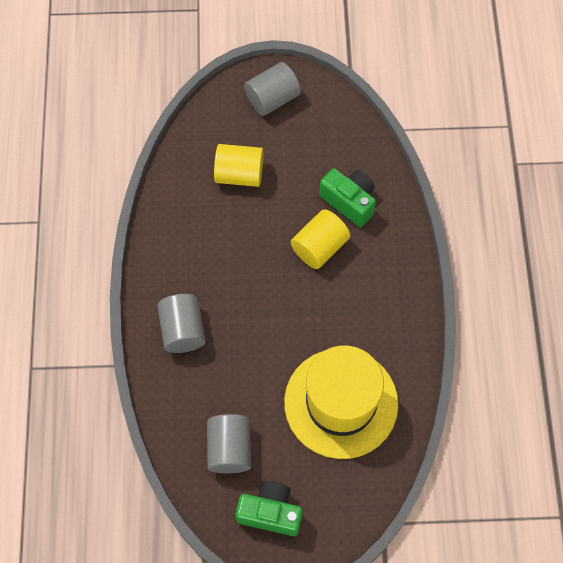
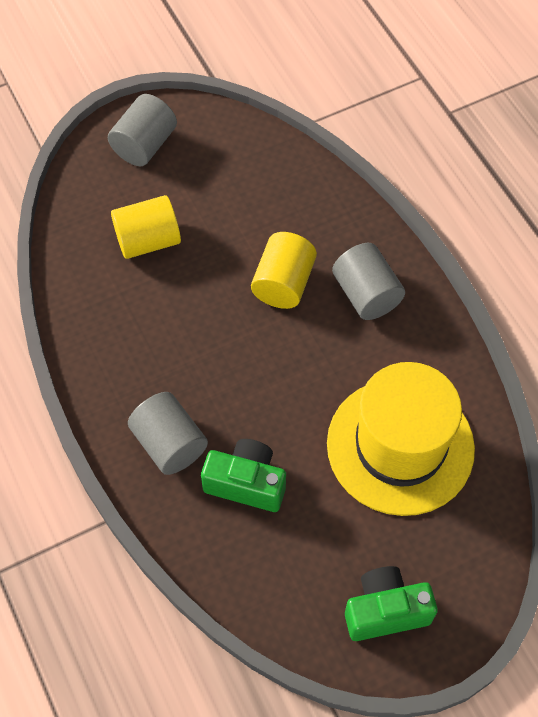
camera: 25 degrees left, 5 degrees down
grey cylinder [207,414,251,473] -> grey cylinder moved to [332,243,405,320]
green camera [319,168,376,227] -> green camera moved to [201,439,286,512]

